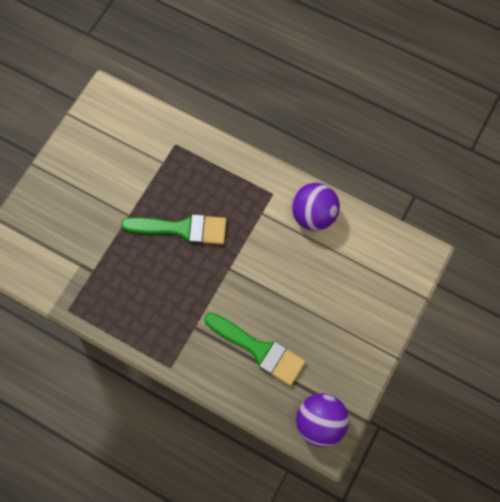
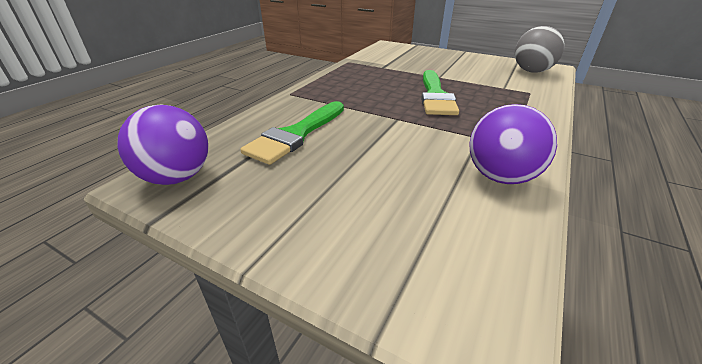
camera: 90 degrees right, 35 degrees down
none -> grey ball [515,26,564,73]

